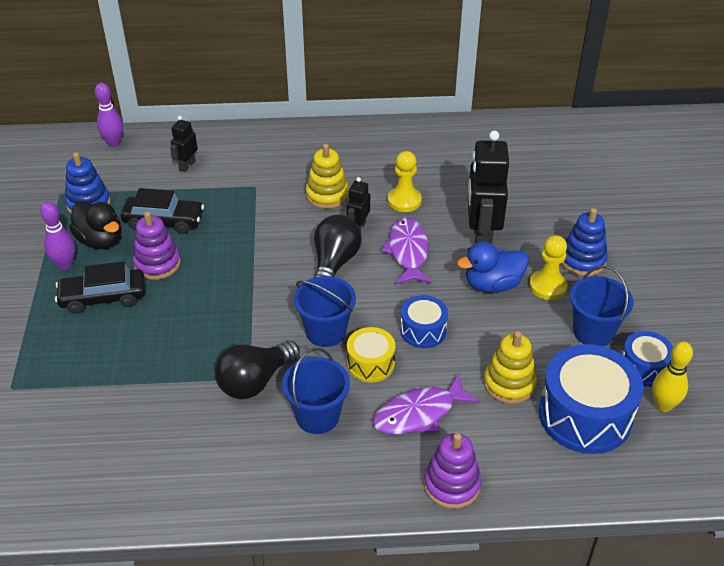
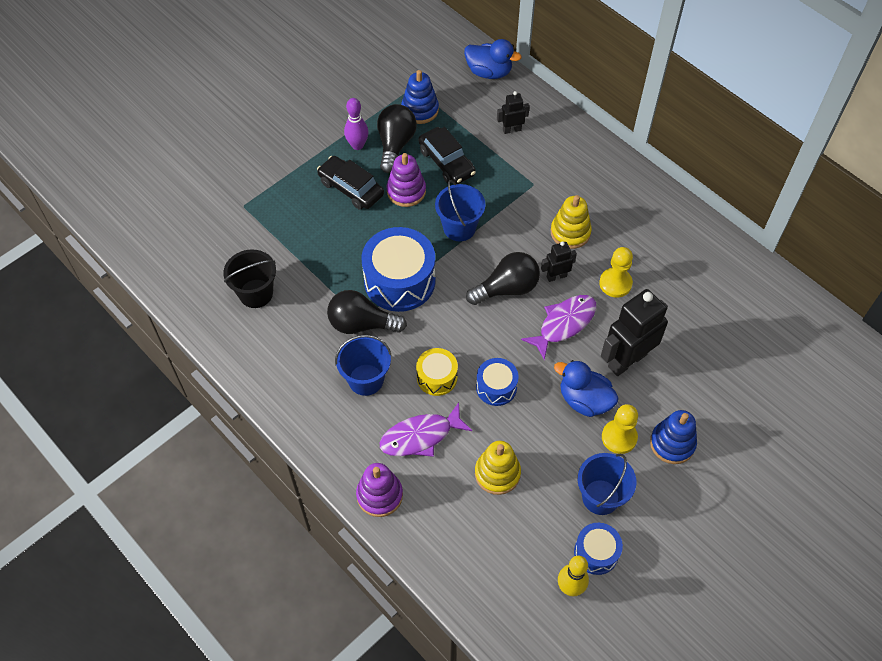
camera: 50 degrees right, 15 degrees up
black duck [69,201,121,249] -> black light bulb [377,104,417,173]
purple bowling pin [95,83,123,147] -> blue duck [464,39,522,79]
blue bucket [294,276,356,347] -> blue bucket moved to [435,180,485,241]
purple fish [373,374,480,434] -> purple fish turned 45 degrees counterclockwise [379,403,472,457]
blue drum [539,344,644,454] -> blue drum moved to [362,227,436,312]
none -> black bucket [223,250,276,308]

